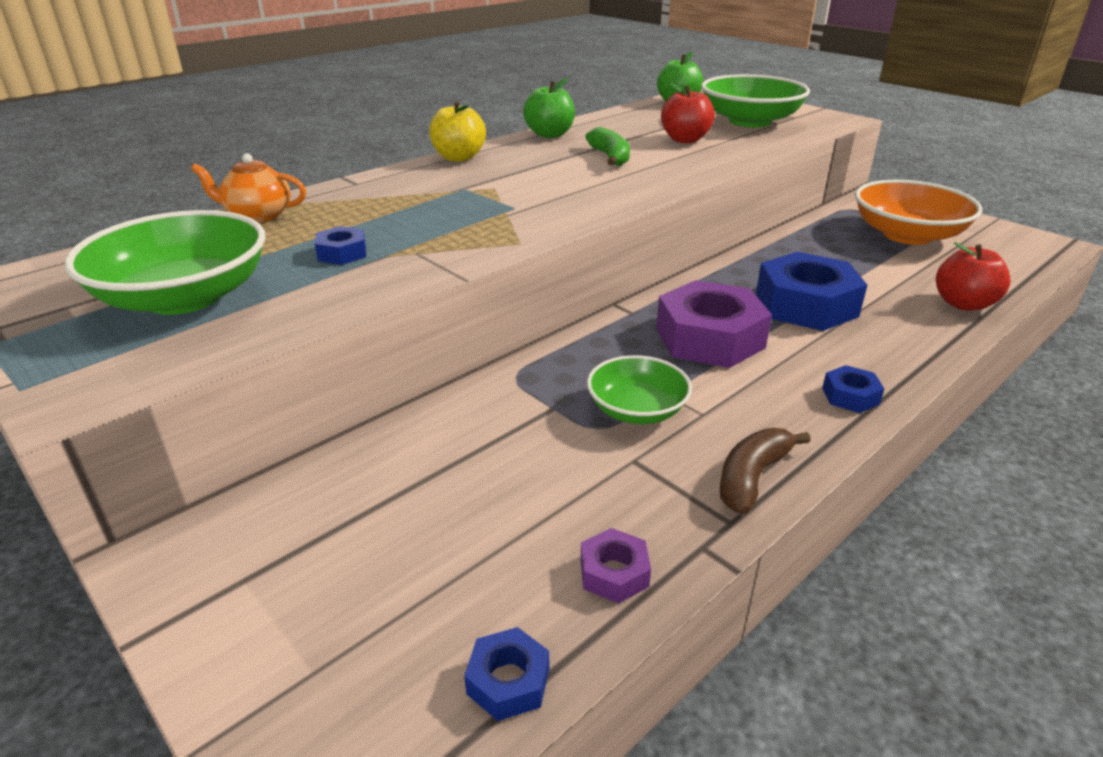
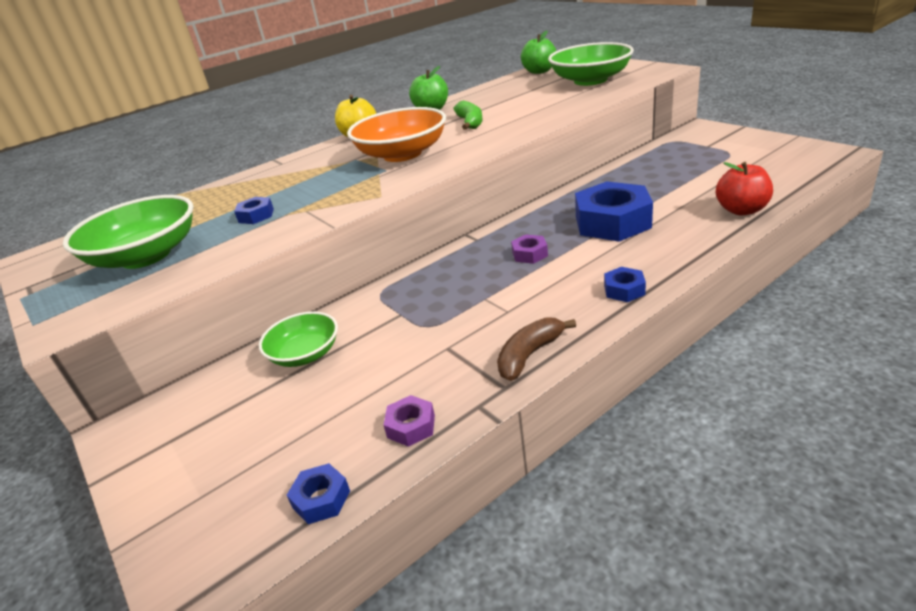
camera: 10 degrees right, 0 degrees up
orange teapot [191,153,306,223] -> none
green bowl [587,355,692,424] -> green bowl moved to [259,311,338,367]
purple nut [656,280,772,368] -> purple nut [511,234,548,264], size x0.45
red apple [661,82,715,143] -> none
orange bowl [855,180,982,245] -> orange bowl moved to [347,107,446,162]

